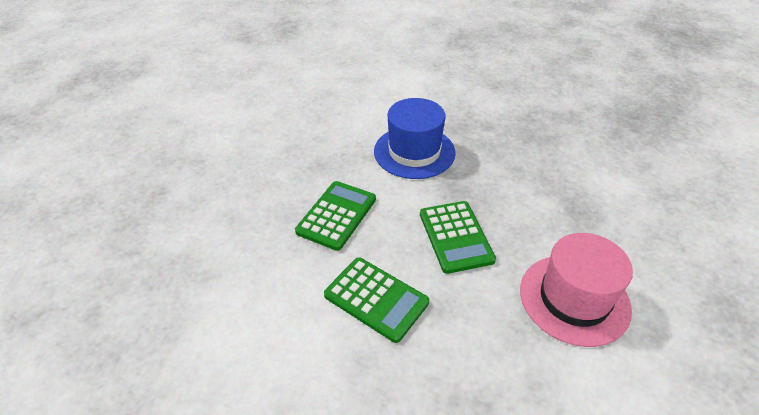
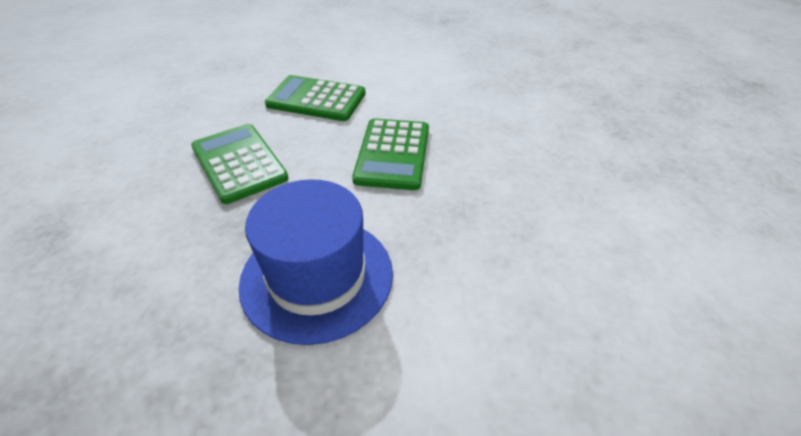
camera: 160 degrees right, 0 degrees up
pink hat [520,233,633,347] -> none

